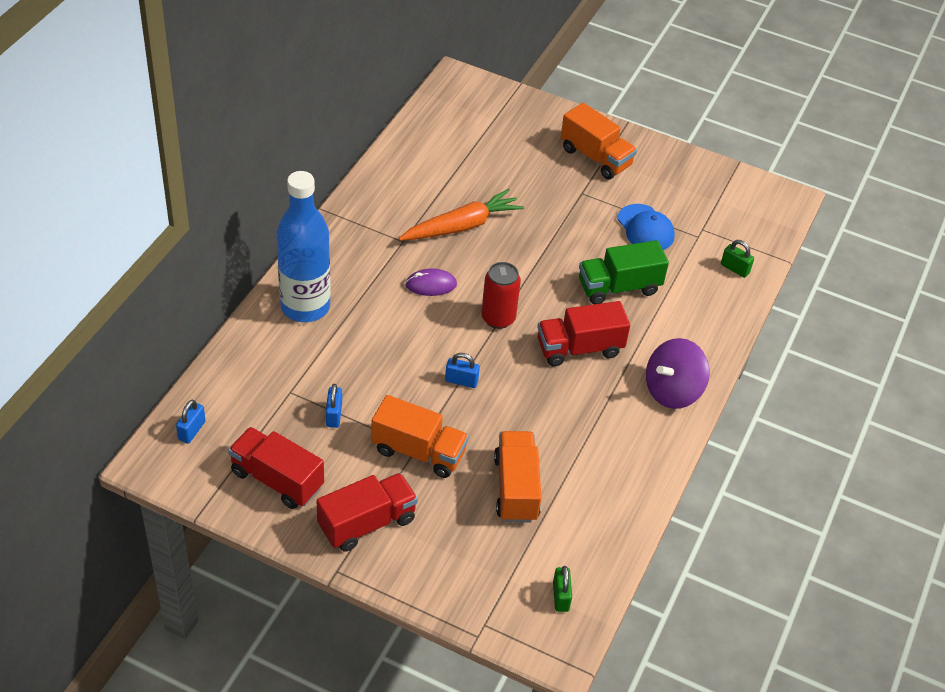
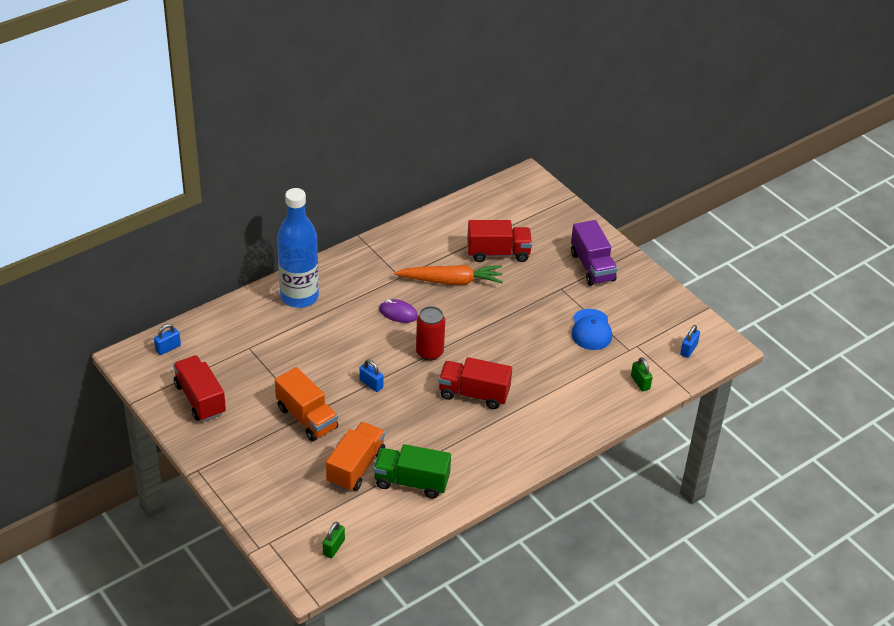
camera: 30 degrees right, 5 degrees down
red truck [316,473,418,552] -> red truck moved to [467,220,532,262]
blue padlock [326,384,342,428] -> blue padlock moved to [680,325,700,358]
orange truck [561,103,637,179] -> purple truck [571,220,617,286]
green truck [579,240,669,304] -> green truck moved to [374,444,451,498]
purple spinning top [646,338,709,409] -> none

